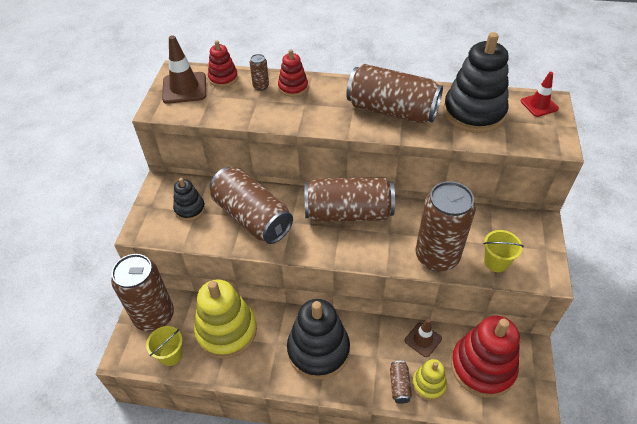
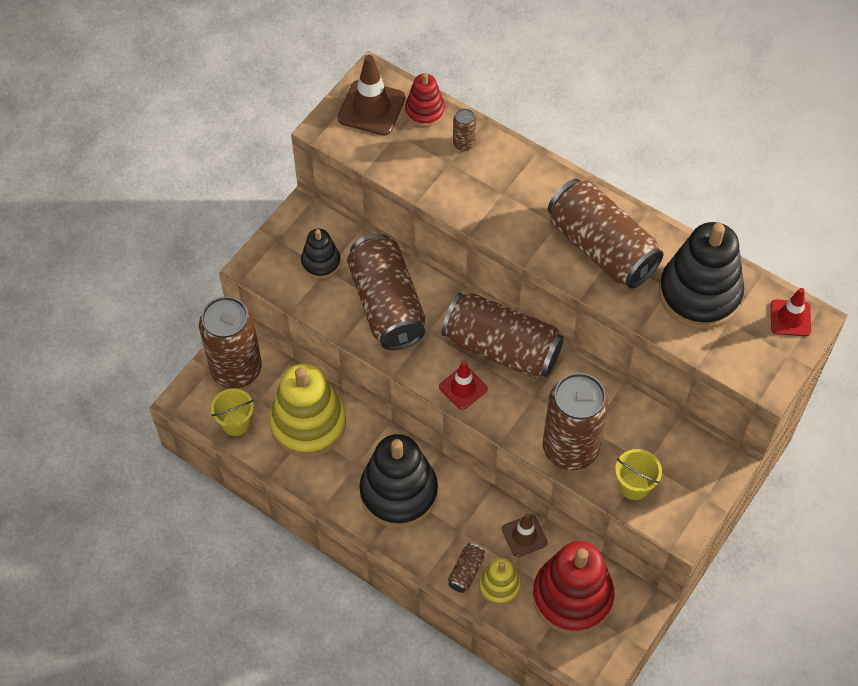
camera: 25 degrees right, 10 degrees up
red stacking toy [278,49,308,97] -> none
none -> red traffic cone [439,361,488,410]

